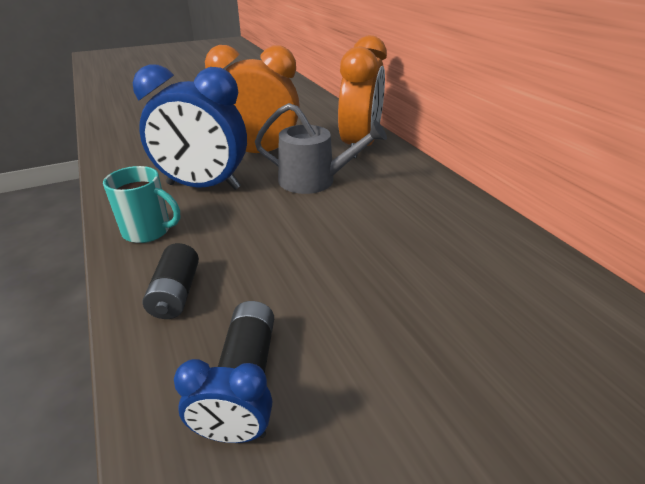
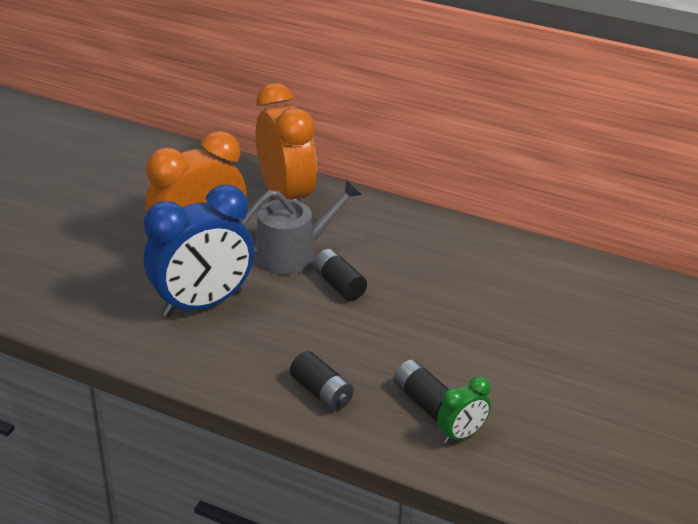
camera: 40 degrees left, 0 degrees up
turquoise mug [103,166,180,243] -> none
blue clock [174,359,272,443] -> green clock [437,376,491,444]
none -> black battery [313,249,367,301]

